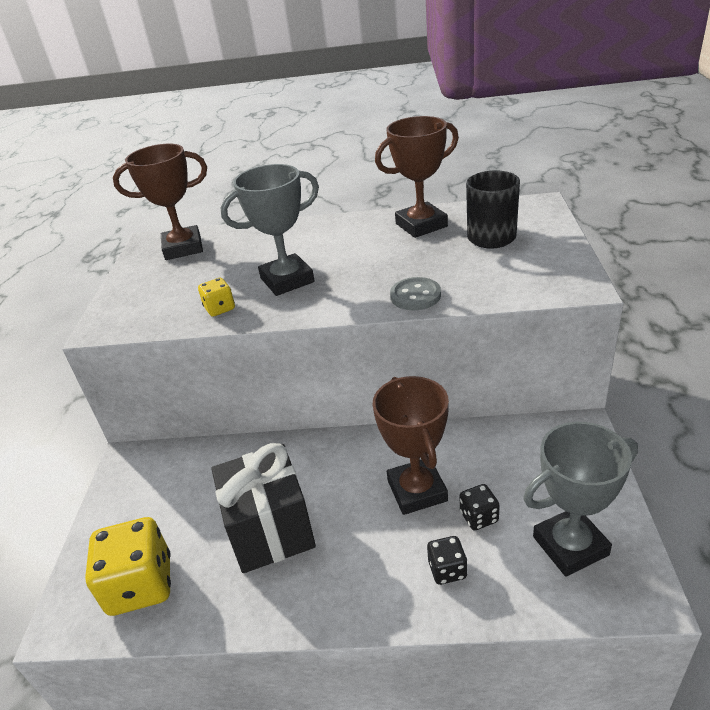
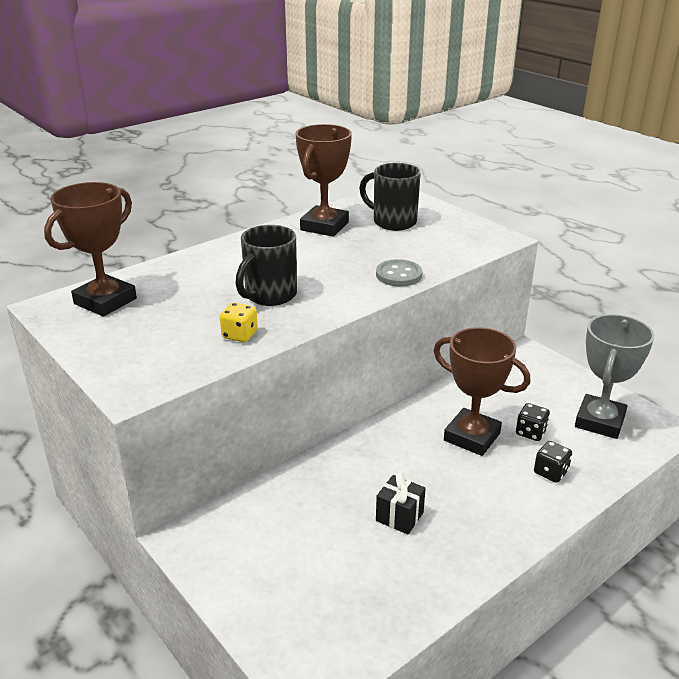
camera: 45 degrees left, 5 degrees down
yellow dice [85,517,171,616] -> none
black gift [211,443,316,573] -> black gift [376,472,426,535], size x0.48
grey trophy [221,164,319,296] -> black mug [236,225,297,306]

